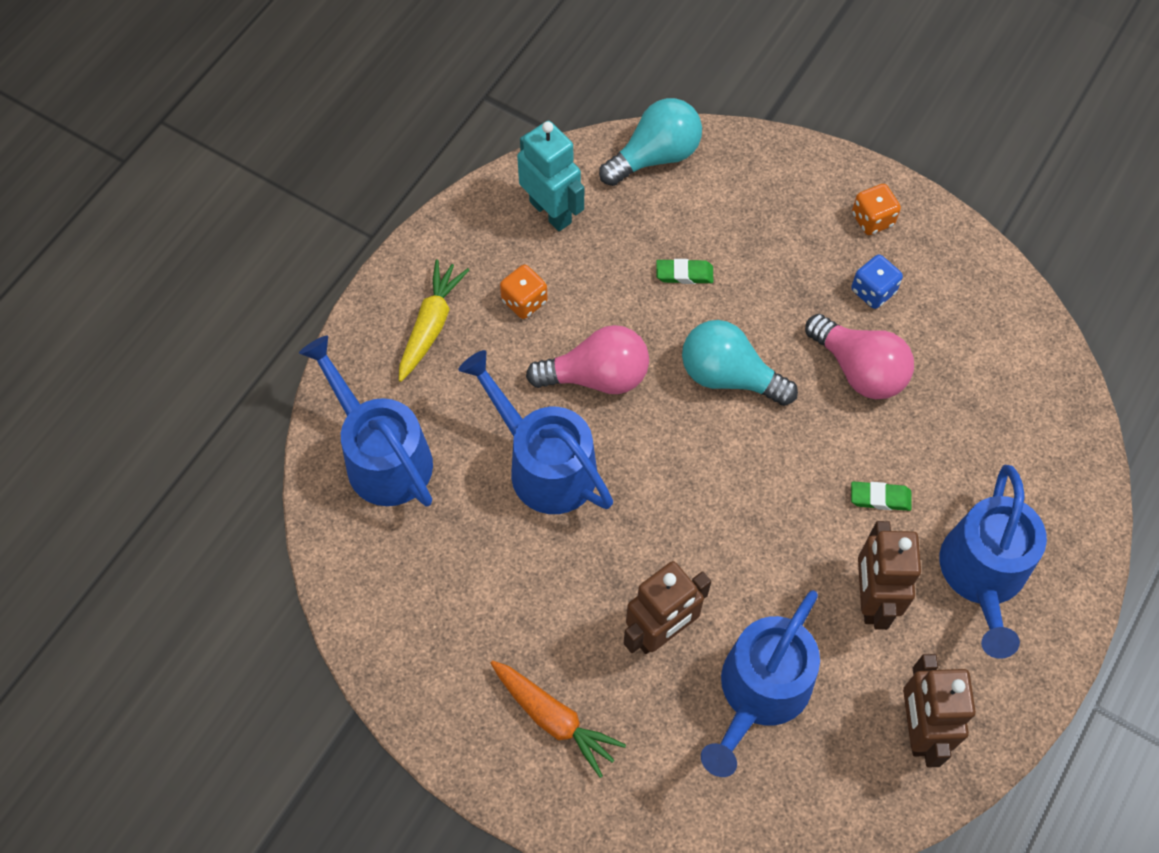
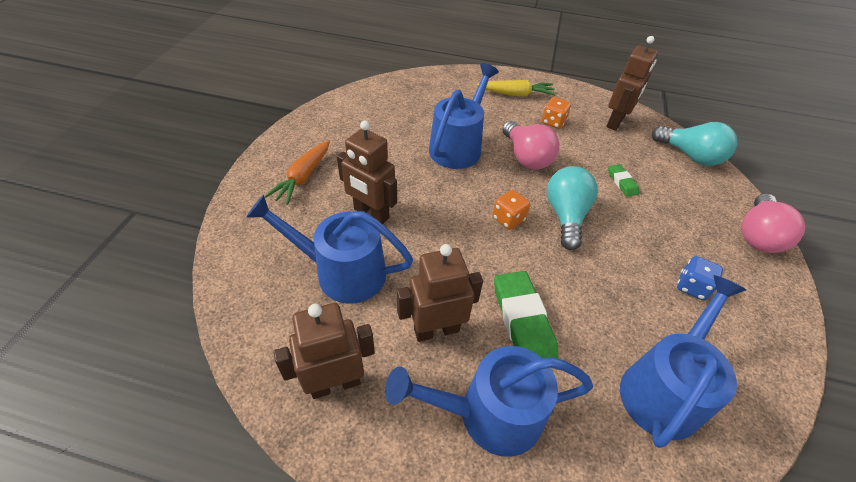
camera: 70 degrees right, 15 degrees down
blue watering can [299,335,433,506] -> blue watering can moved to [620,275,746,448]
turquoise robot [517,121,584,231] -> brown robot [606,36,658,131]
pink light bulb [805,314,914,399] -> pink light bulb moved to [741,194,805,253]
green eraser [851,481,912,511] -> green eraser [494,271,558,359], size x1.92
orange dice [852,184,901,235] -> orange dice moved to [492,190,530,230]

